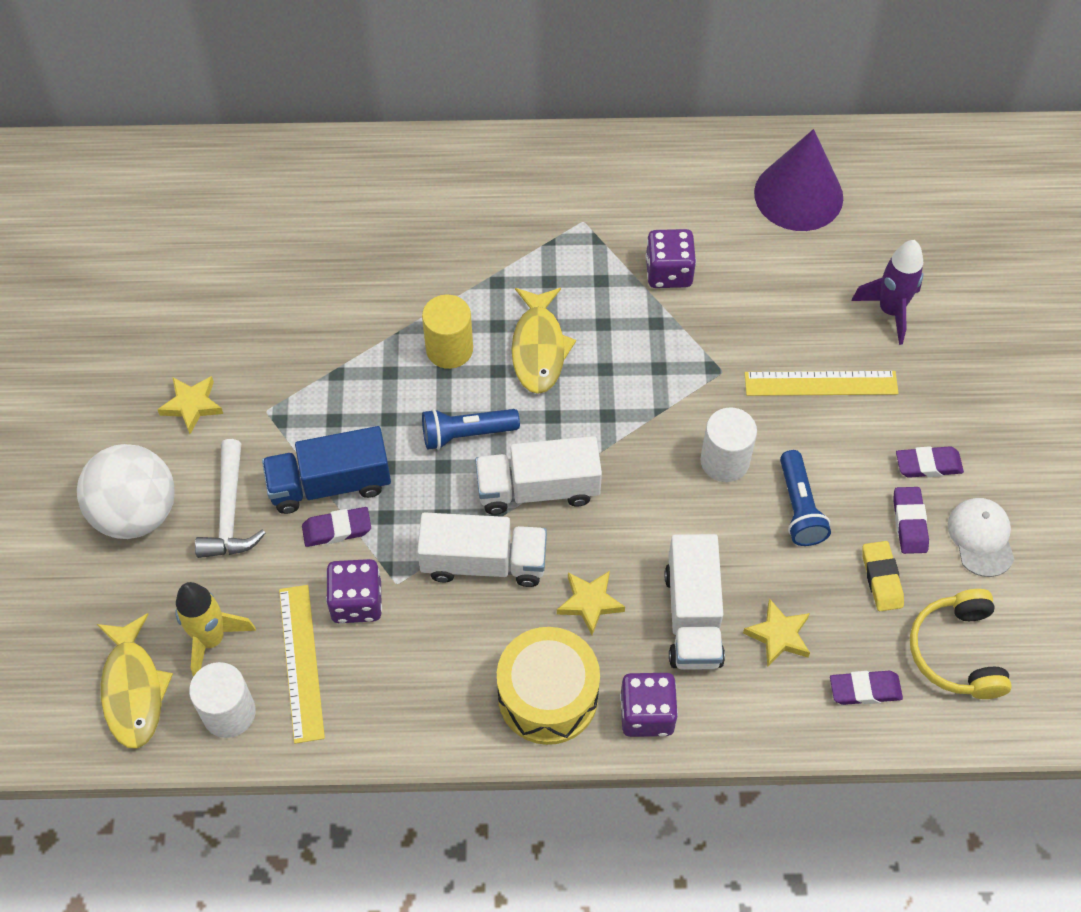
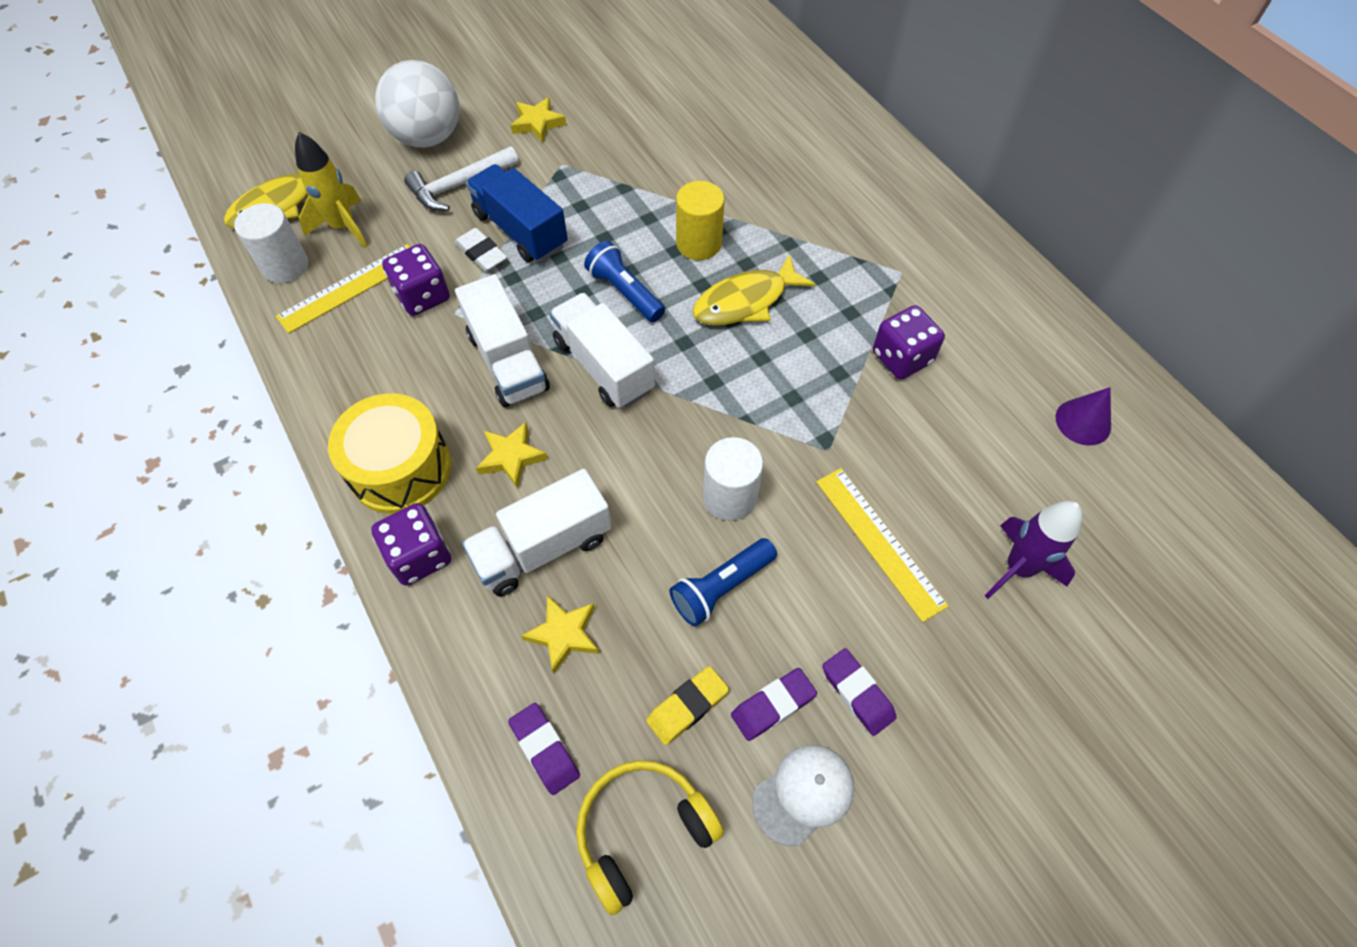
camera: 60 degrees right, 0 degrees up
purple eraser [302,507,371,547] -> white eraser [455,228,507,271]
purple cone [754,129,843,231] -> purple cone [1056,387,1111,445], size x0.53

